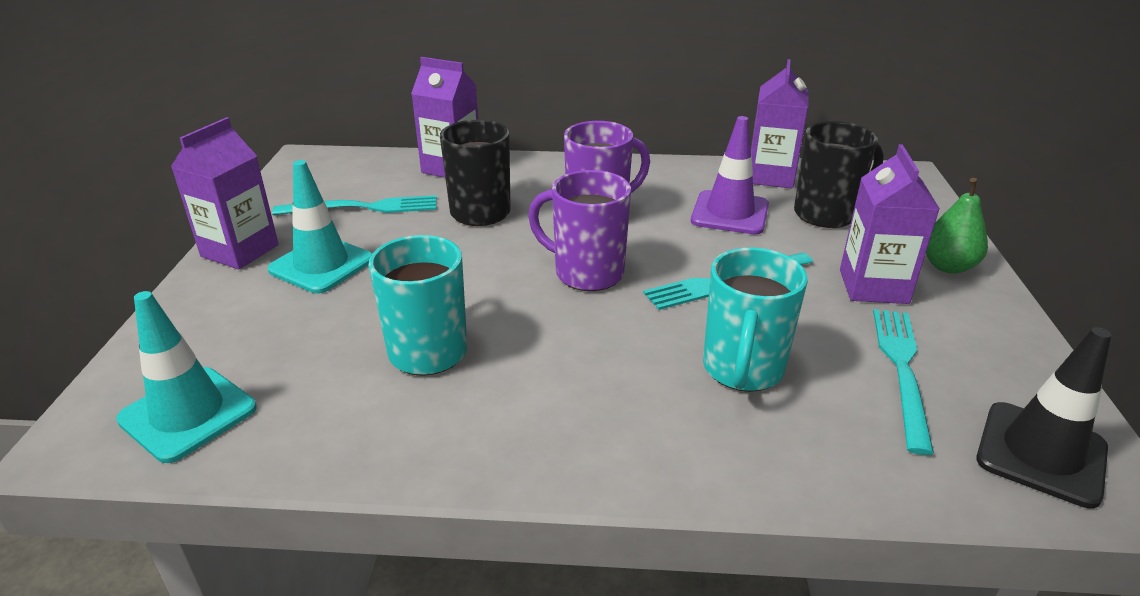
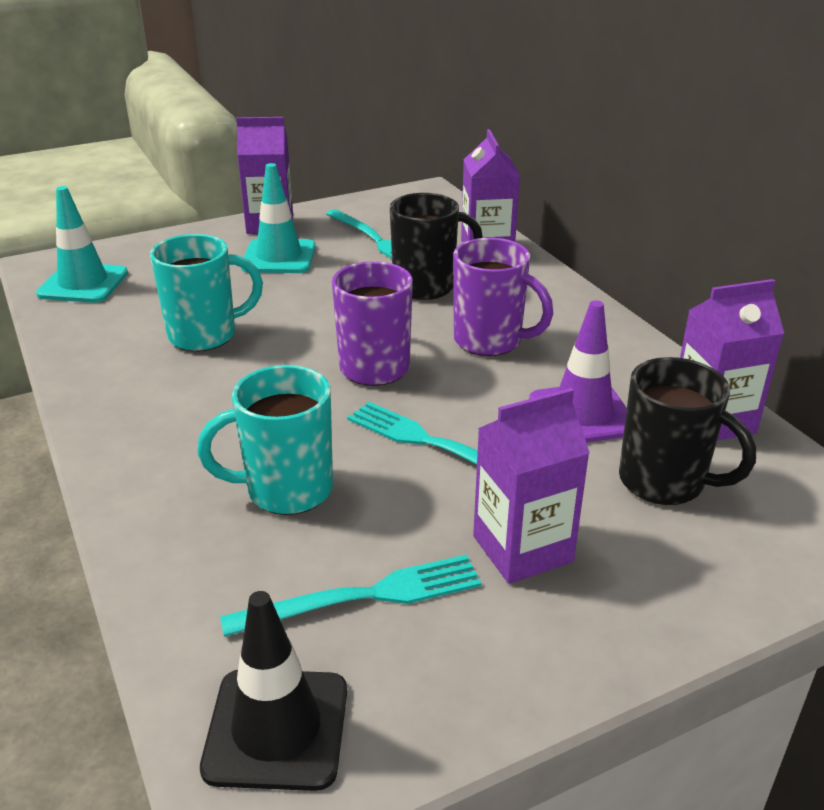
camera: 60 degrees right, 0 degrees up
green pear [926,178,988,274] -> none

